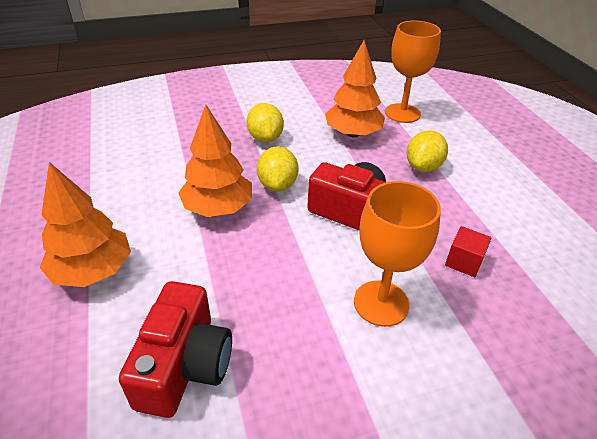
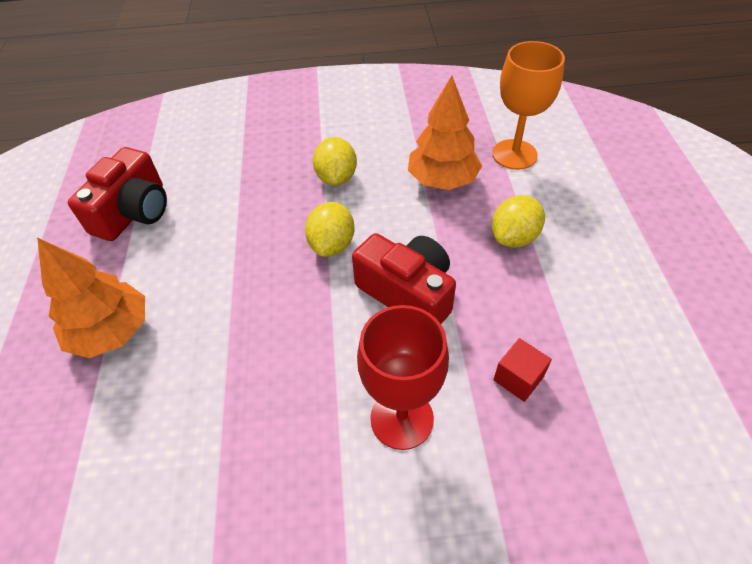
camera: 15 degrees right, 10 degrees up
red camera [119,281,232,418] -> red camera moved to [68,147,167,241]
orange tree [178,105,252,217] -> none
orange goblet [354,181,441,327] -> red goblet [357,305,449,450]

